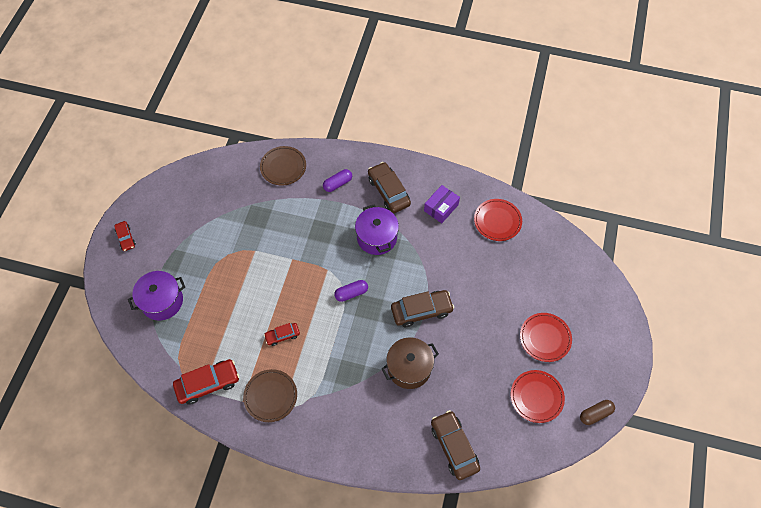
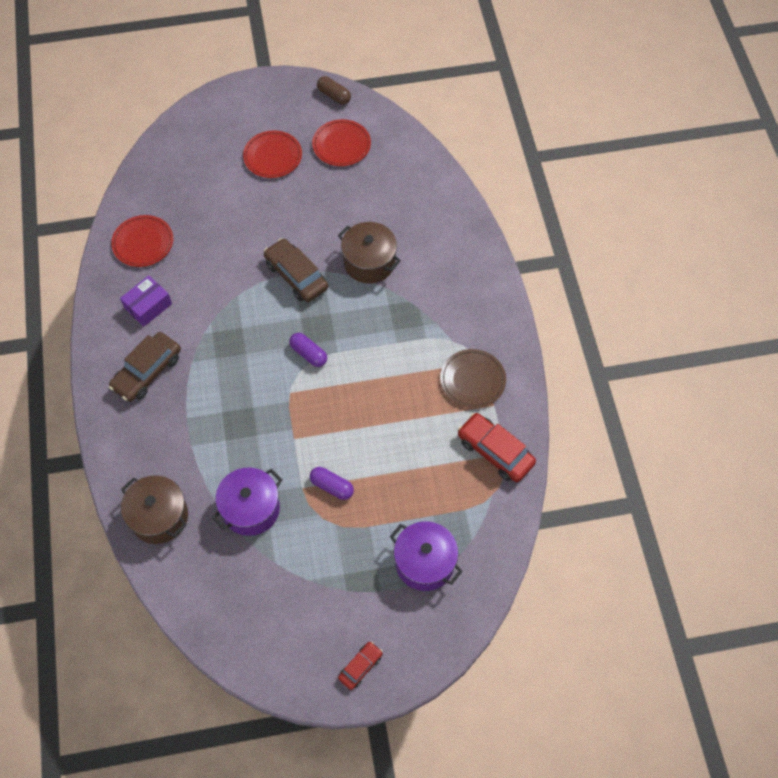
camera: 115 degrees left, 0 degrees up
brown plate [260,146,306,186] -> brown pot [121,476,188,544]
red car [264,323,300,346] -> none
purple capsule [323,169,352,192] -> purple capsule moved to [310,467,354,500]
purple pot [355,205,399,255] -> purple pot moved to [212,468,282,536]
purple box [424,185,460,223] -> purple box turned 60 degrees counterclockwise [120,276,172,327]
brown car [431,410,480,480] -> none

